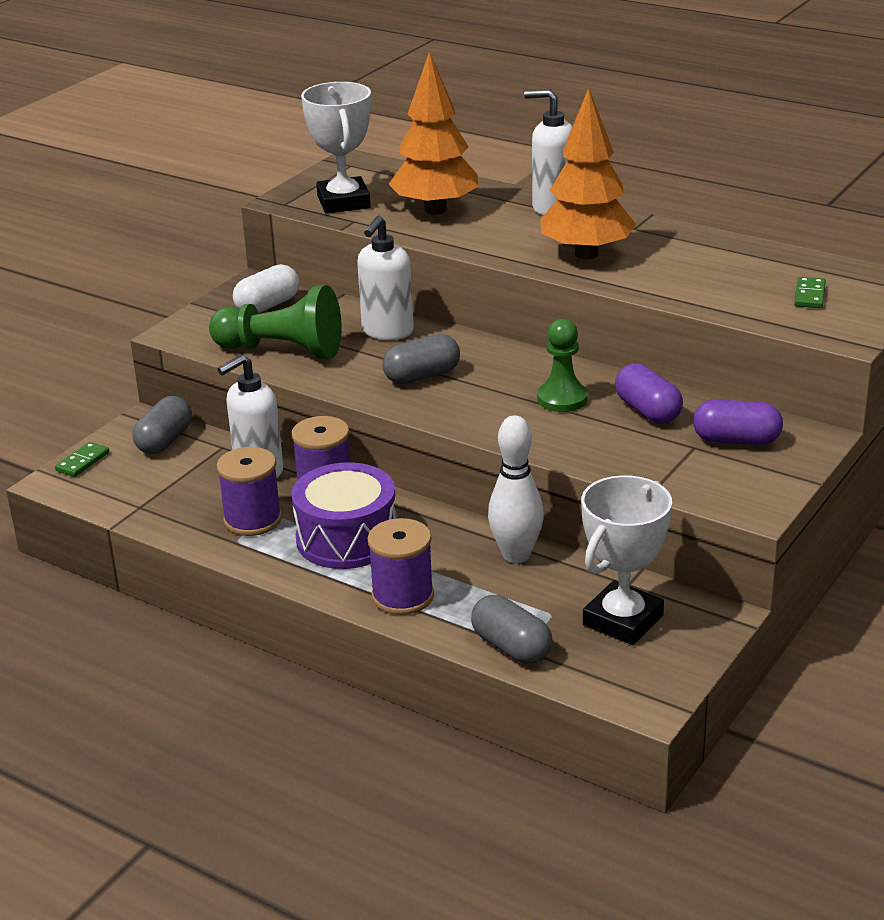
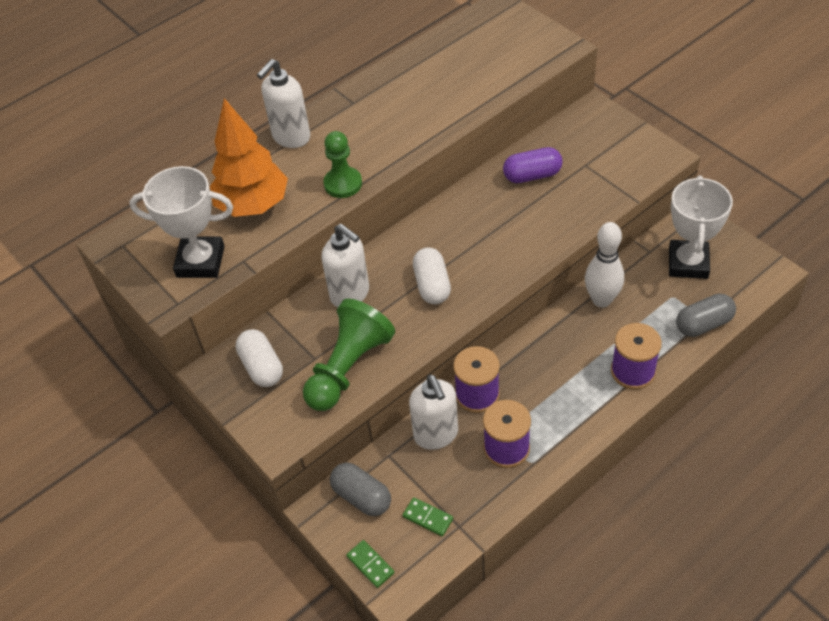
camera: 70 degrees left, 20 degrees up
purple drum [291,463,397,569] -> none
grey capsule [383,334,460,384] -> white capsule [413,247,451,304]
green pawn [537,319,588,412] -> green pawn moved to [323,131,362,198]
orange tree [540,88,636,259] -> none
white trophy [581,475,672,645] -> white trophy turned 45 degrees clockwise [669,175,733,279]
purple capsule [693,399,783,445] -> none
green domino [794,277,826,308] -> green domino moved to [403,497,453,536]

